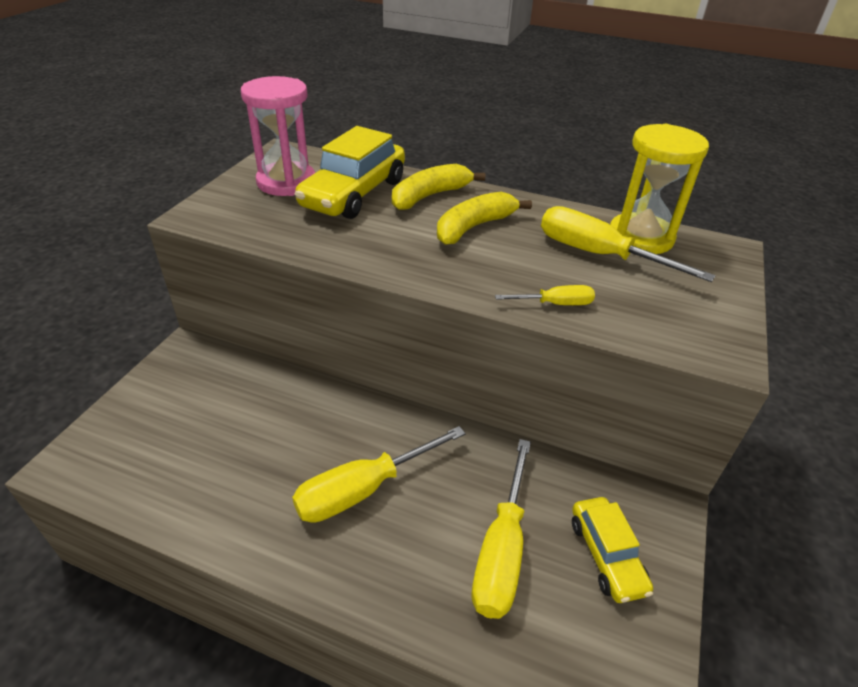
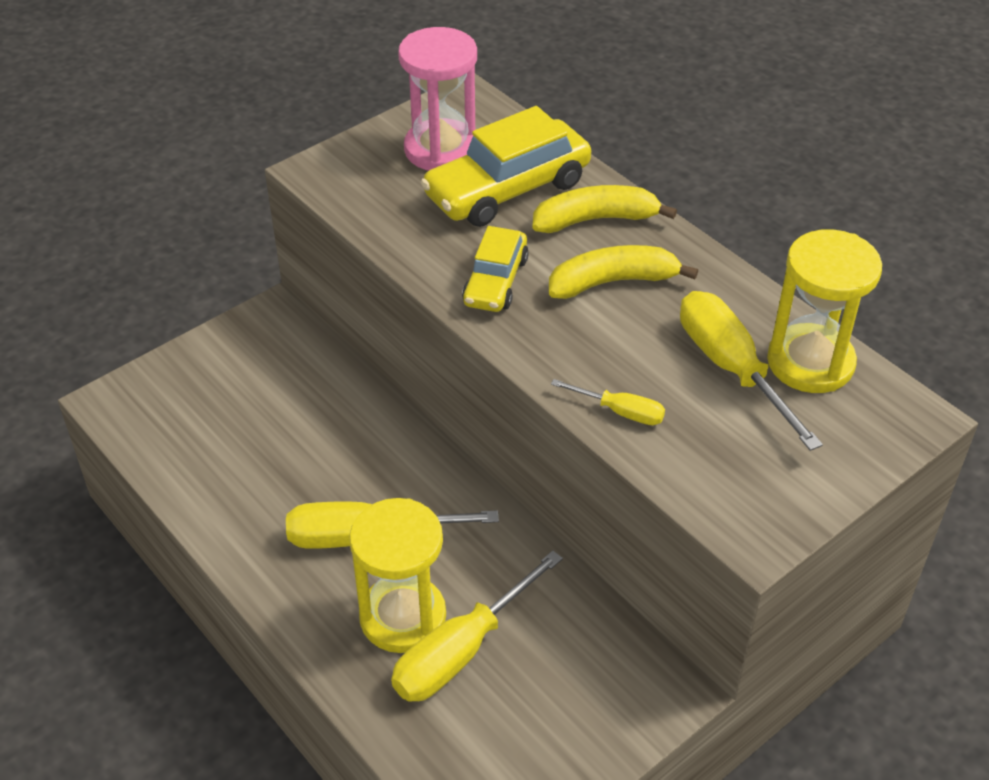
camera: 30 degrees right, 5 degrees up
yellow car [572,497,653,603] -> yellow car moved to [462,226,529,312]
none -> yellow hourglass [349,498,446,653]

